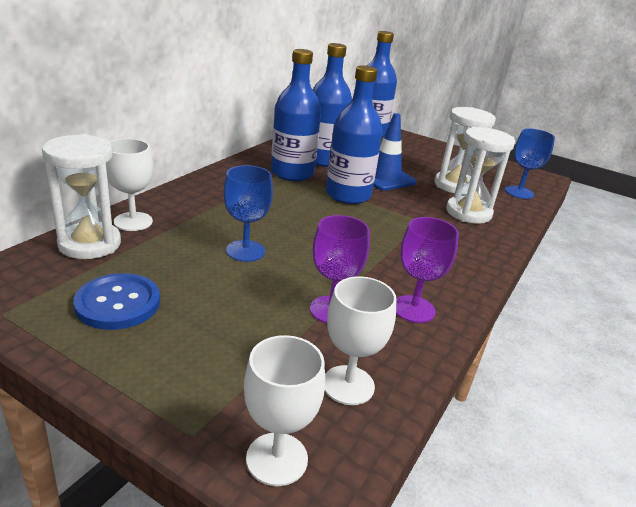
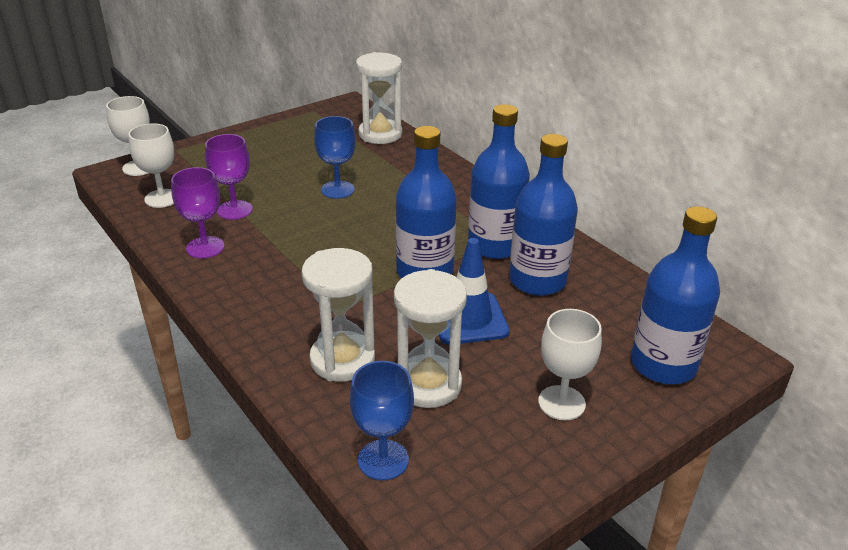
camera: 115 degrees right, 5 degrees up
blue button [73,273,160,330] -> none
white goblet [106,139,153,231] -> white goblet moved to [538,309,602,420]

